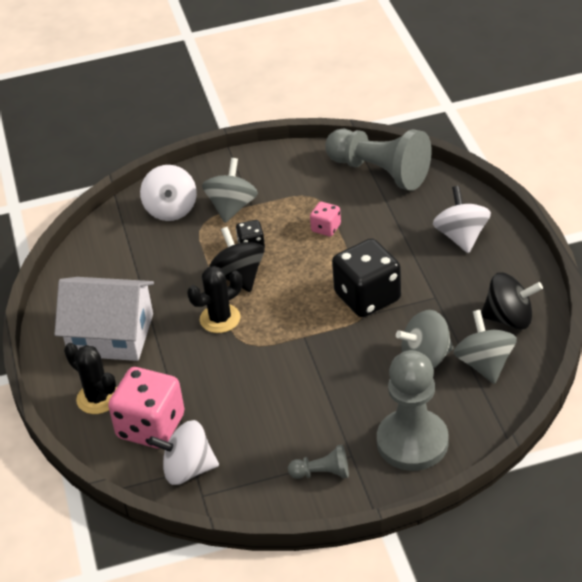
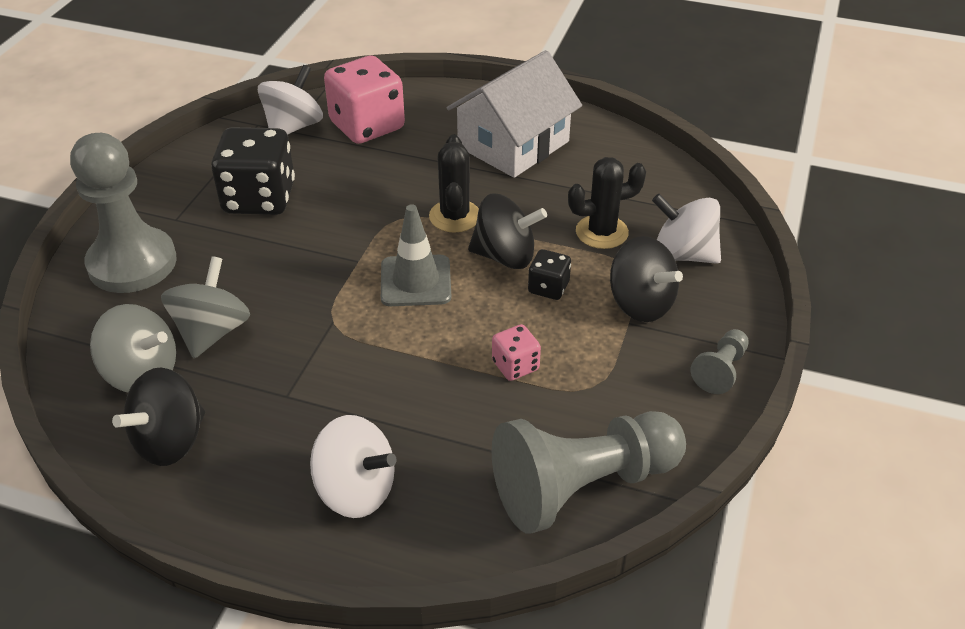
camera: 120 degrees right, 0 degrees up
black cactus [64,343,117,414] -> black cactus moved to [568,157,646,249]
grey spinning top [202,158,258,223] -> black spinning top [610,236,683,322]
grey pawn [288,444,349,479] -> grey pawn moved to [691,329,749,394]
black dice [332,238,401,317] -> black dice moved to [211,127,295,215]
none -> grey traffic cone [381,204,451,306]

